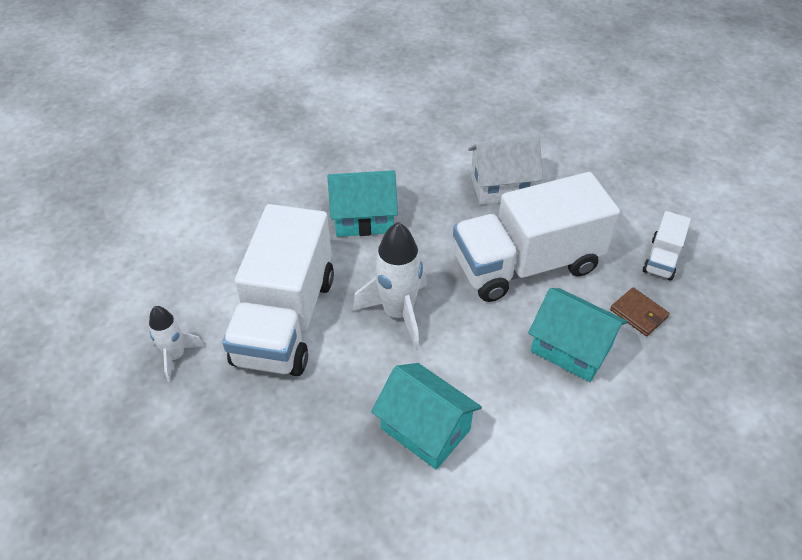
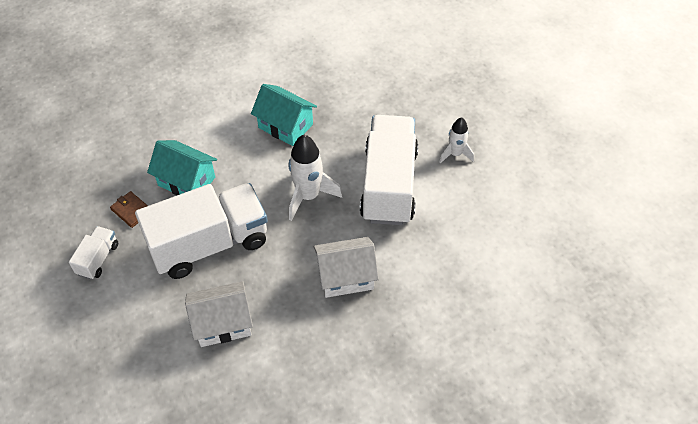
camera: 175 degrees right, 5 degrees up
turquoise house [327,170,398,237] -> white house [314,237,379,298]

